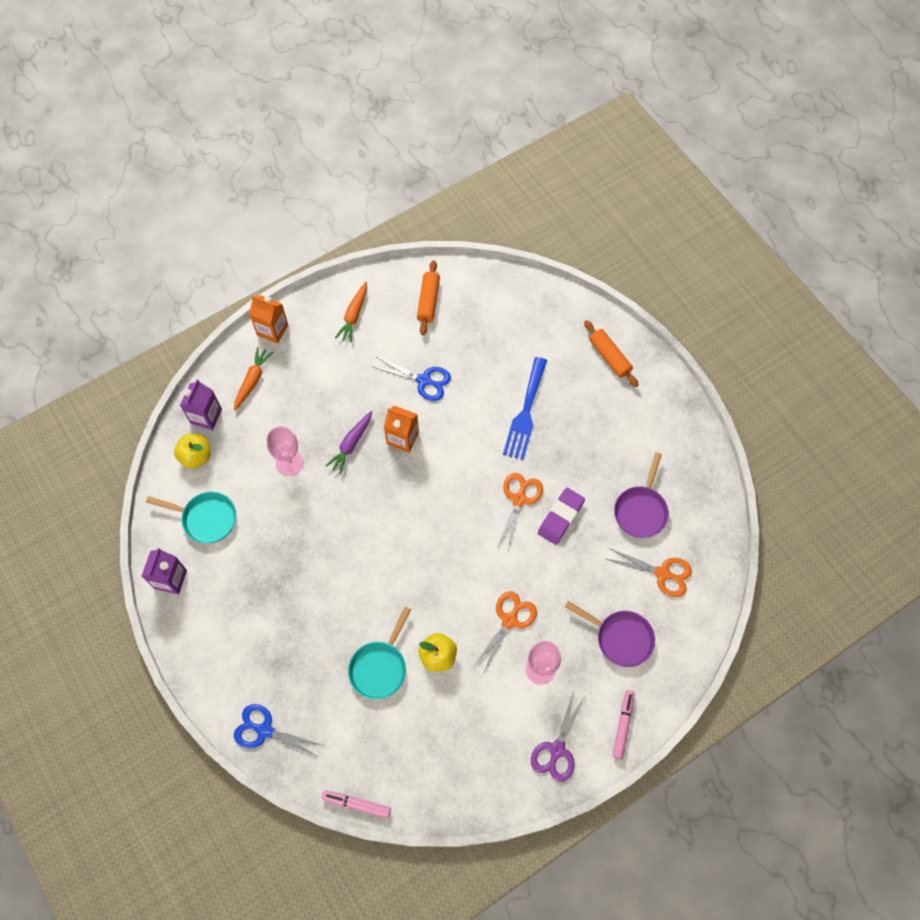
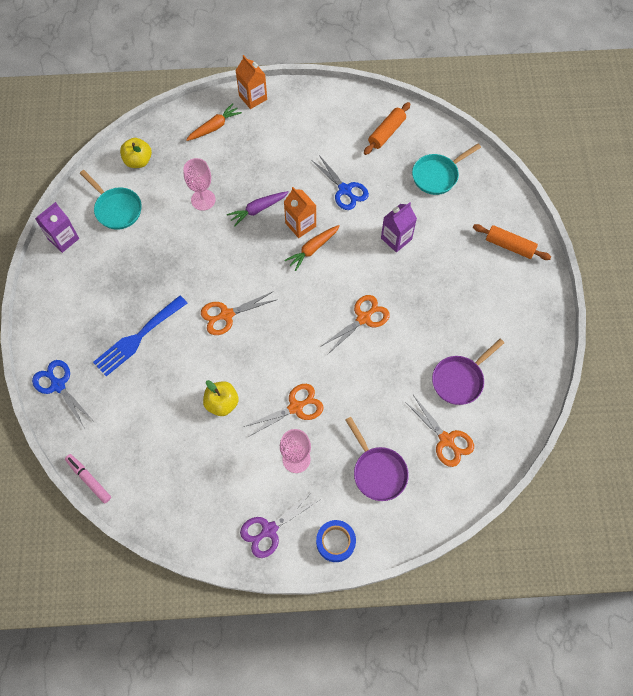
camera: 30 degrees right, 0 degrees up
purple carton [180,379,222,430] -> purple carton moved to [381,202,417,252]
orange carrot [335,282,367,342] -> orange carrot moved to [284,225,340,271]
turquoise pan [348,607,411,699] -> turquoise pan moved to [412,144,481,195]
blue fork [503,357,547,460] -> blue fork moved to [93,296,187,376]
purple eraser [538,488,585,545] -> none
orange rolling pin [584,320,639,387] -> orange rolling pin turned 60 degrees counterclockwise [473,224,551,260]
pink marker [613,690,635,759] -> blue tape [316,520,356,562]
none -> orange scissors [201,291,278,335]

